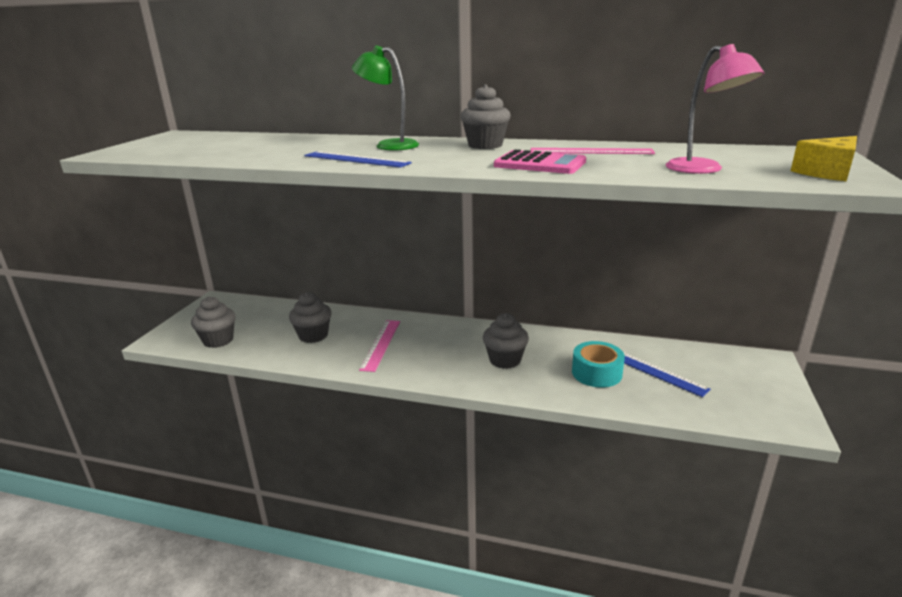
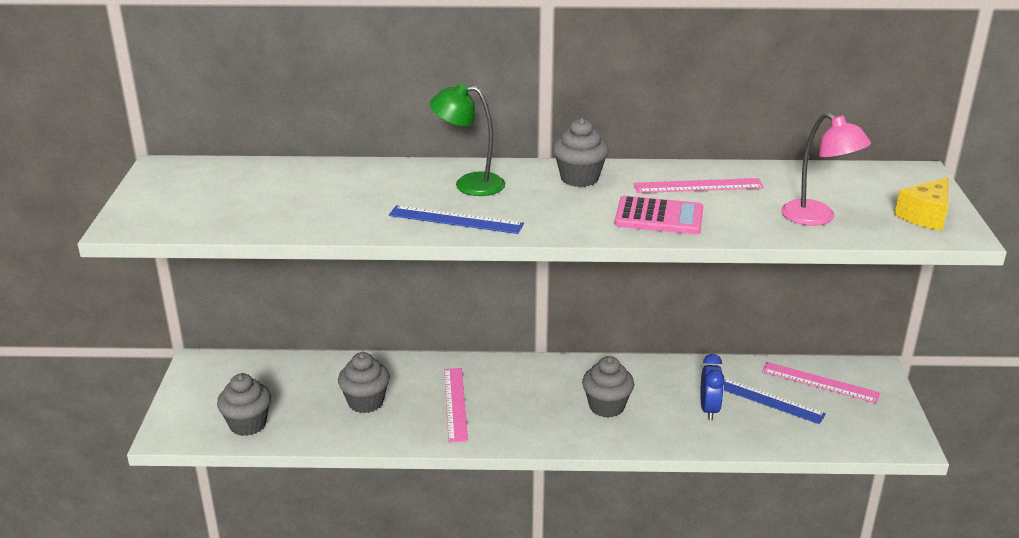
camera: 15 degrees left, 5 degrees up
turquoise tape [572,341,625,387] -> blue clock [701,354,725,420]
none -> pink ruler [762,362,880,403]

